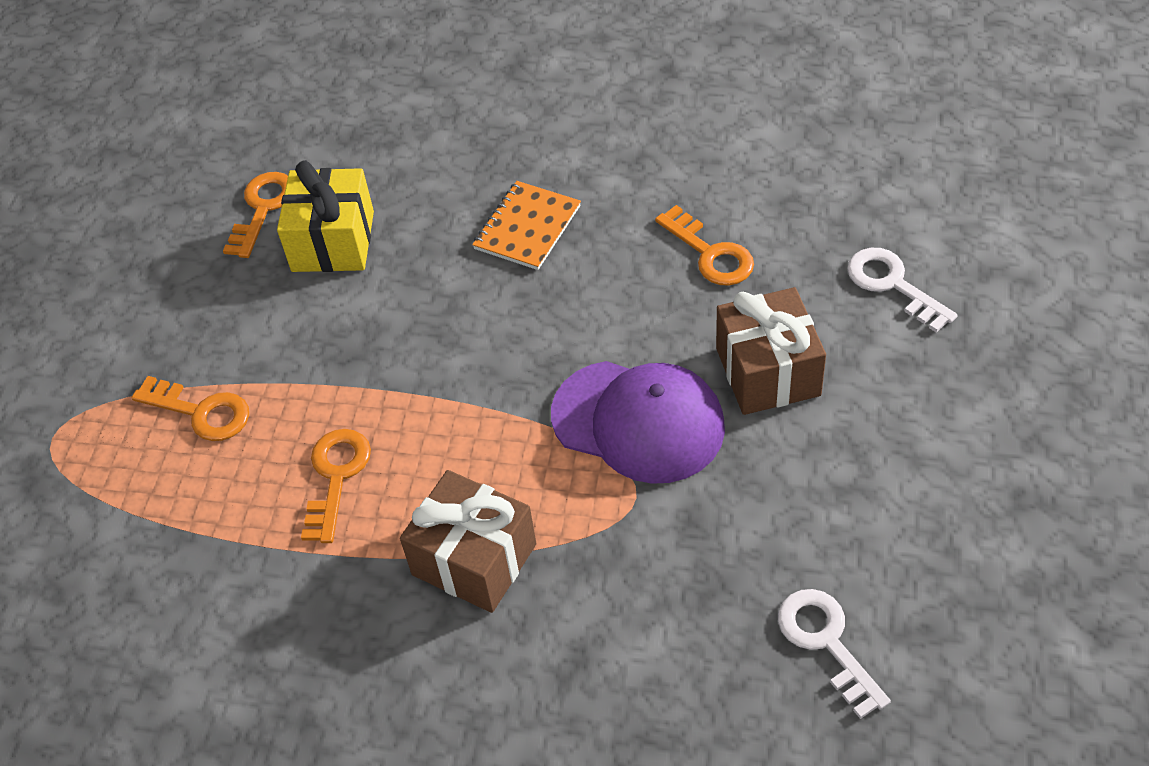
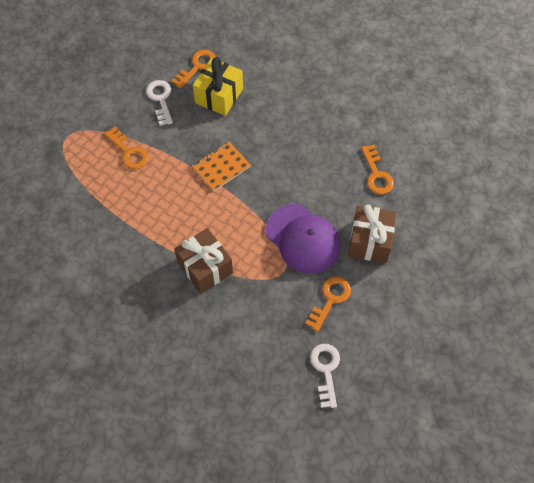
camera: 20 degrees right, 10 degrees up
orange key [301,429,371,543] -> orange key moved to [305,277,351,332]
orange notebook [472,181,581,270] -> orange notebook moved to [192,142,251,192]
white key [847,248,958,333] -> white key moved to [146,80,173,126]

